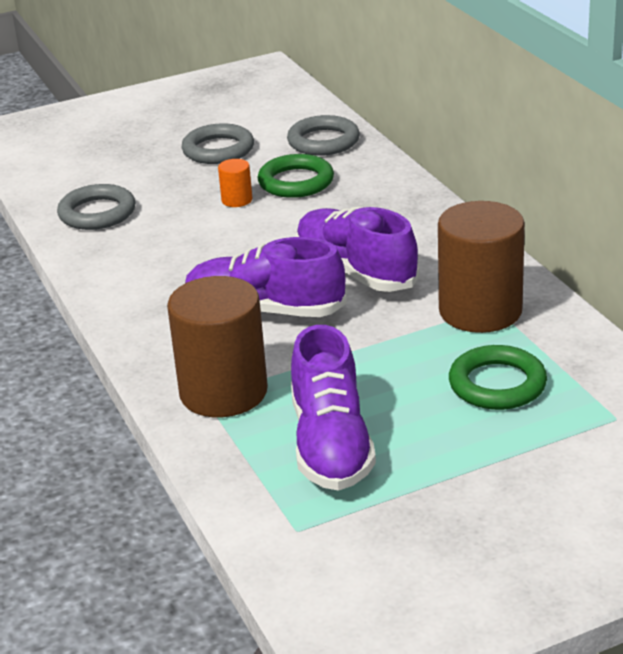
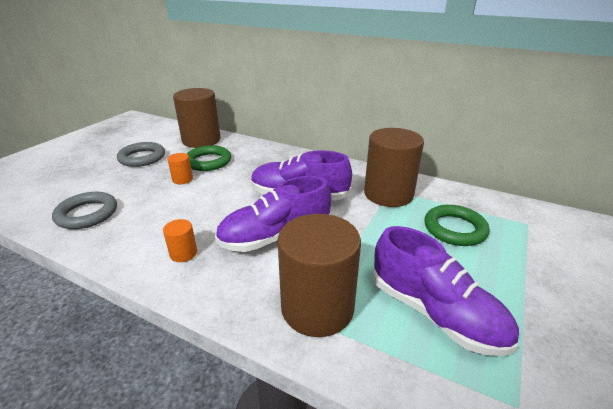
camera: 40 degrees left, 0 degrees up
grey ring [287,115,360,156] -> brown cylinder [173,88,221,148]
none -> orange cylinder [163,219,197,262]

